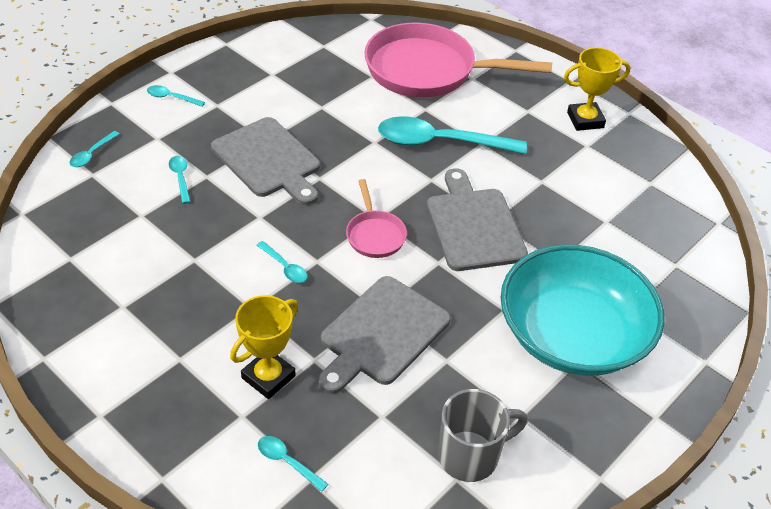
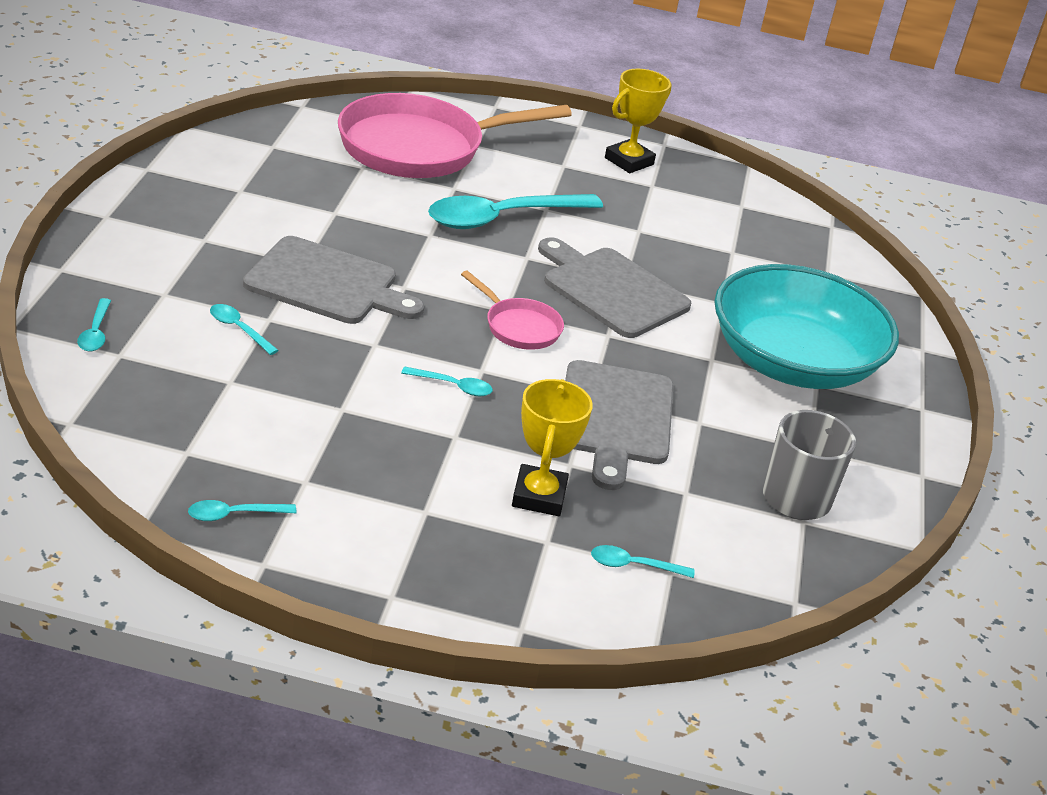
camera: 35 degrees left, 10 degrees down
turquoise spoon [147,85,205,107] -> turquoise spoon moved to [188,500,297,521]

